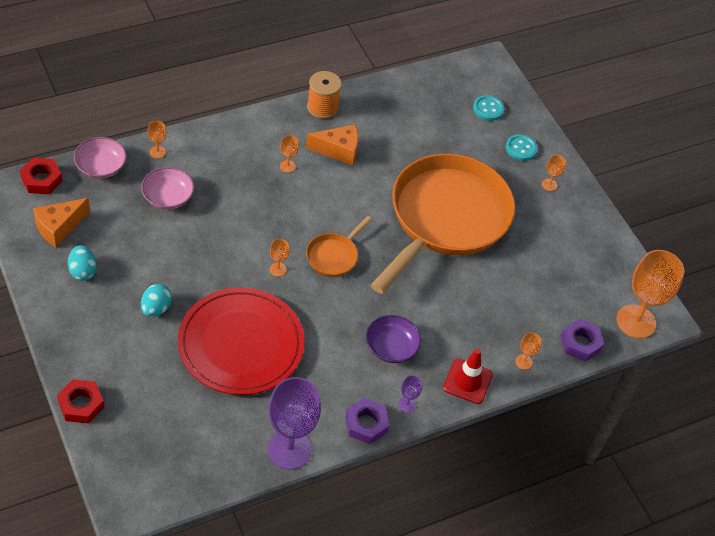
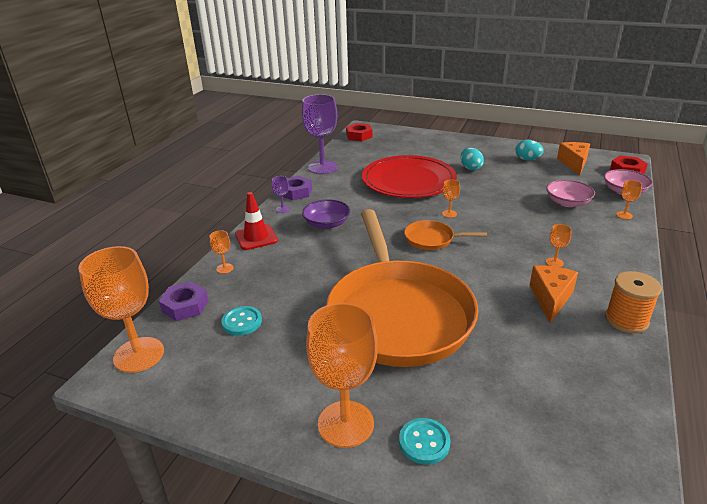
camera: 145 degrees right, 20 degrees down
red nut [57,379,104,424] -> red nut moved to [346,123,372,141]
orange cheese [306,124,359,166] -> orange cheese turned 150 degrees clockwise [530,265,578,323]
orange pan [306,216,372,277] -> orange pan turned 75 degrees counterclockwise [404,220,487,250]
turquoise button [473,95,504,121] -> turquoise button moved to [221,306,262,336]
orange goblet [542,155,566,191] -> orange goblet [306,303,378,448], size x2.36

